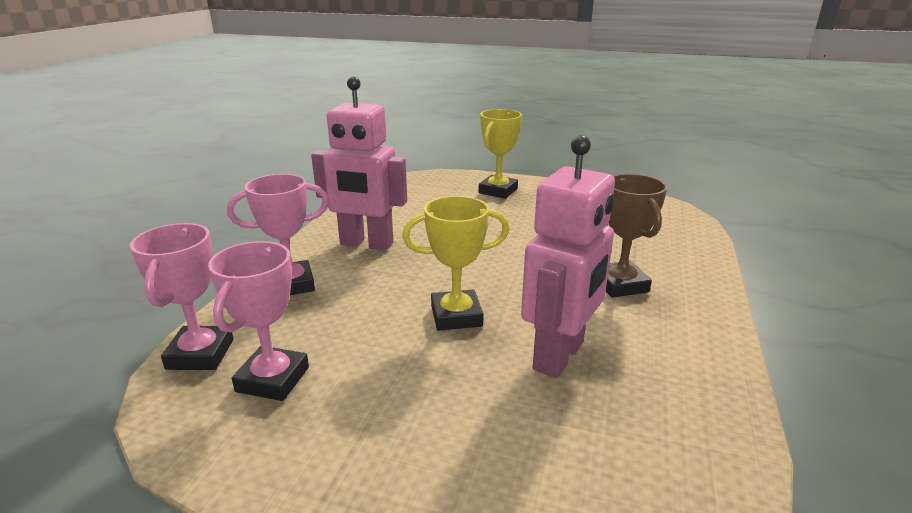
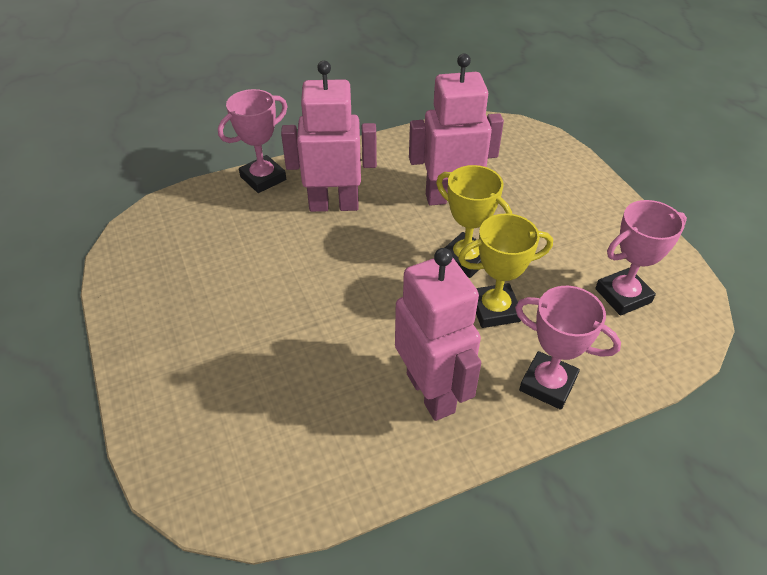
camera: 130 degrees left, 20 degrees up
pink trophy [130,223,234,370] -> pink trophy moved to [218,89,287,193]
yellow trophy [479,109,522,199] -> yellow trophy moved to [458,213,553,328]
brown trophy [606,174,667,298] -> pink robot [281,61,377,212]

